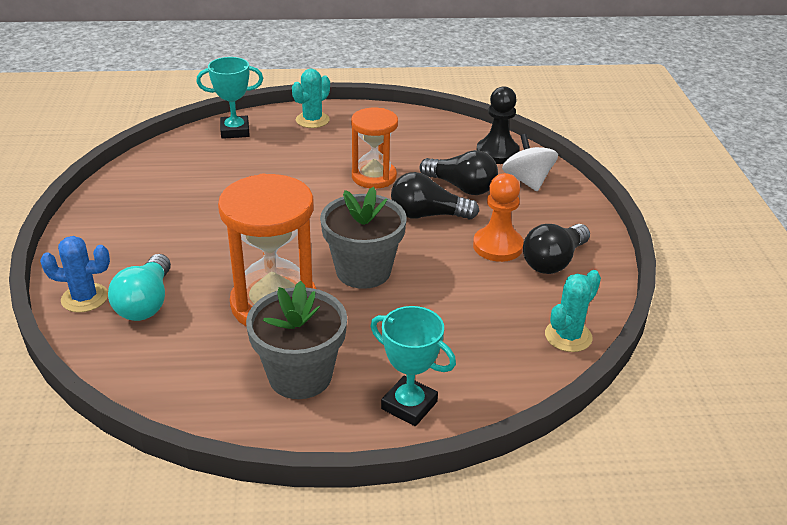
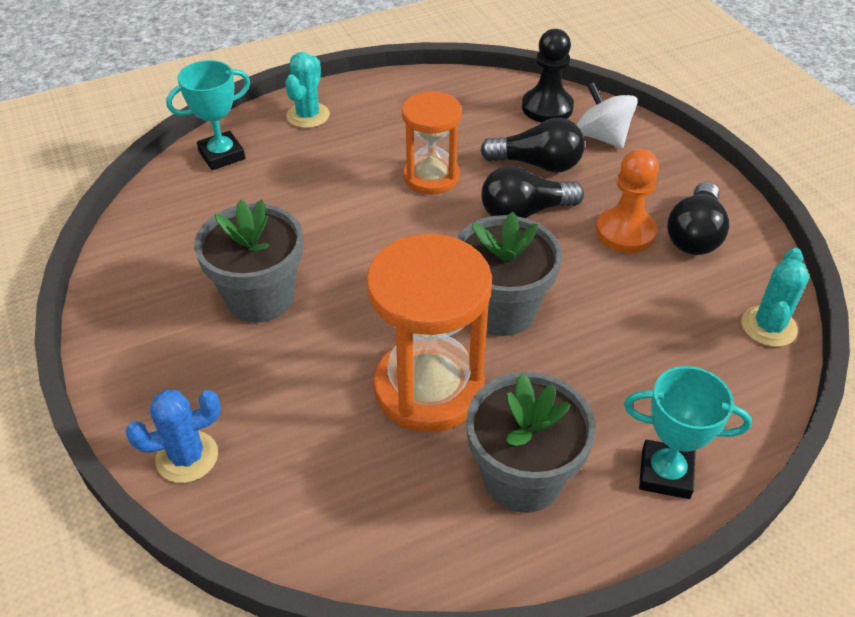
camera: 20 degrees left, 10 degrees up
turquoise light bulb [108,254,171,321] -> none
none -> grey flower pot [194,199,303,323]

